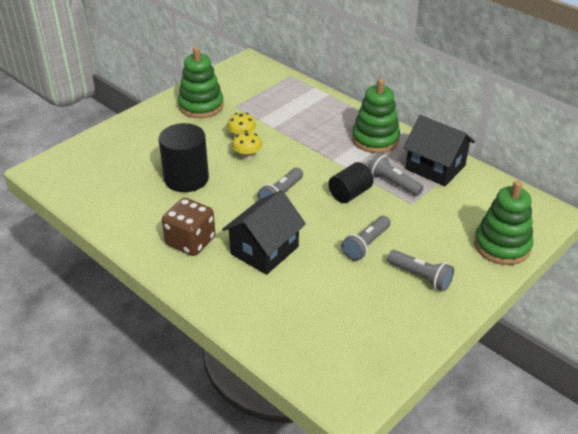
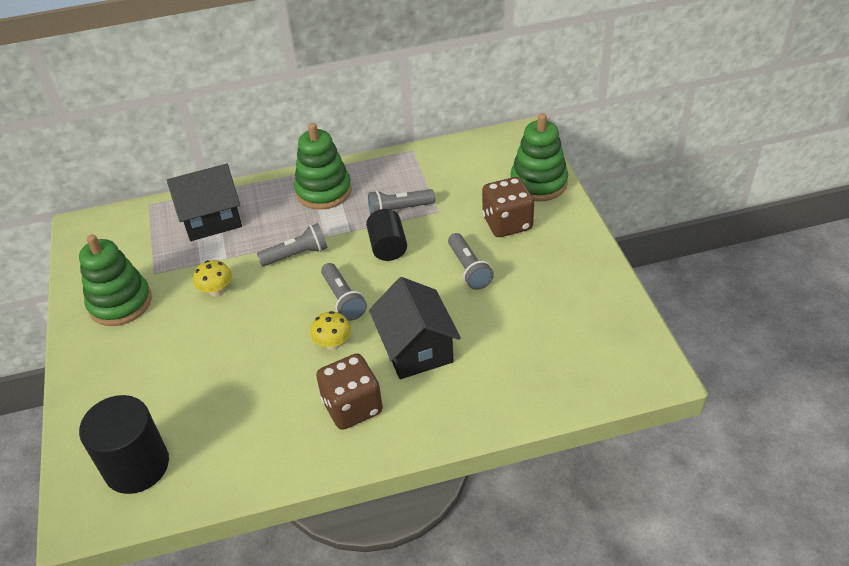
camera: 55 degrees left, 5 degrees up
black cylinder [159,123,209,192] -> black cylinder moved to [79,395,169,494]
yellow mushroom [232,131,262,160] -> yellow mushroom moved to [310,311,351,350]
grey flashlight [387,250,454,291] -> grey flashlight moved to [257,223,328,266]
black house [403,115,475,186] -> black house moved to [167,164,242,241]
none -> brown dice [482,177,534,237]

